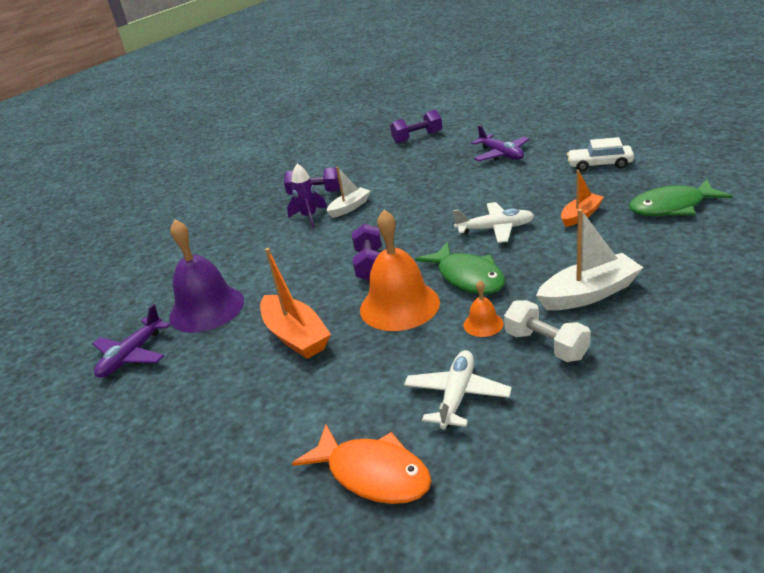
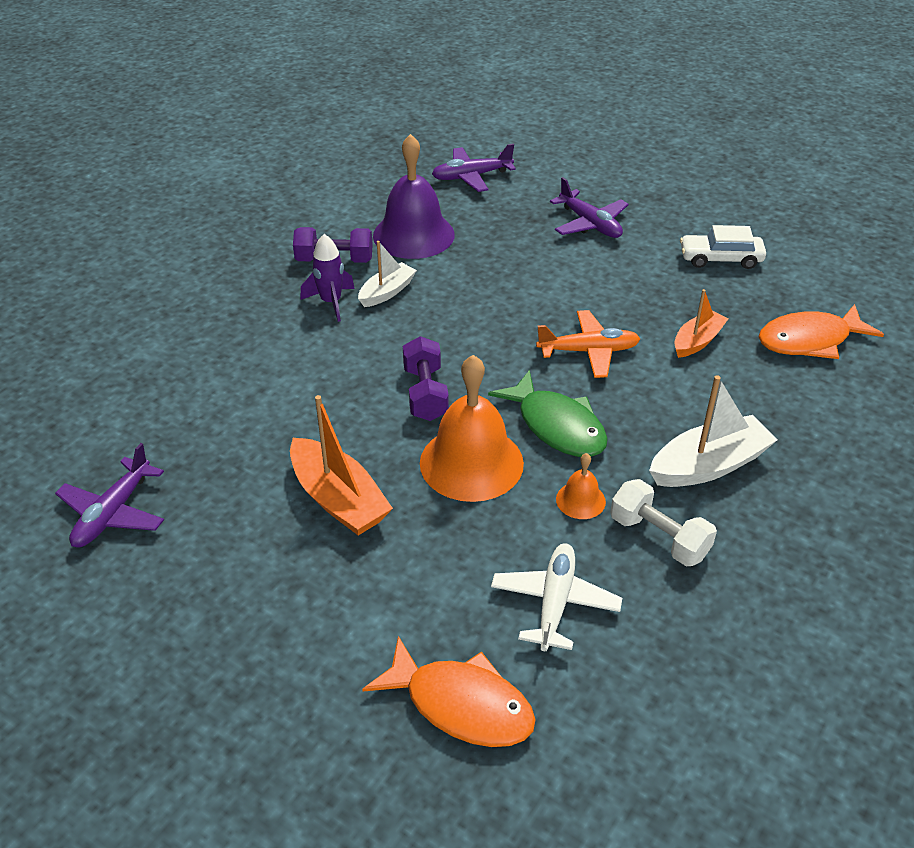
camera: 10 degrees left, 10 degrees up
purple bell [169,219,244,333] -> purple bell moved to [373,134,455,259]
purple dumbbell [390,110,442,143] -> purple plane [432,144,516,192]
white plane [453,202,534,243] -> orange plane [536,310,640,378]
green fish [629,179,733,216] -> orange fish [759,304,884,359]

